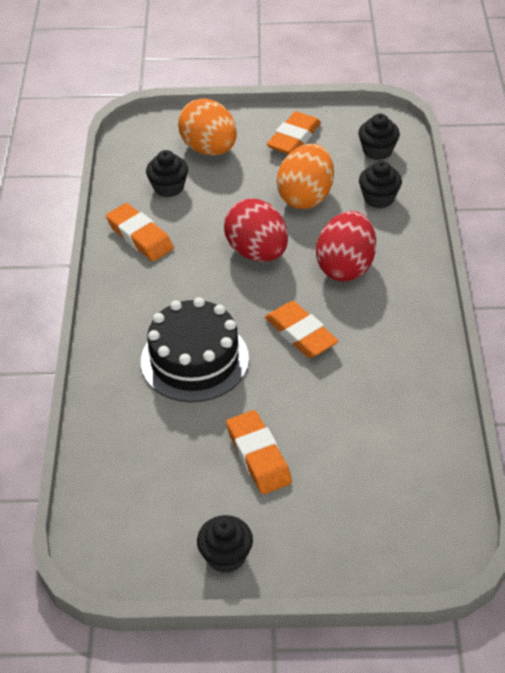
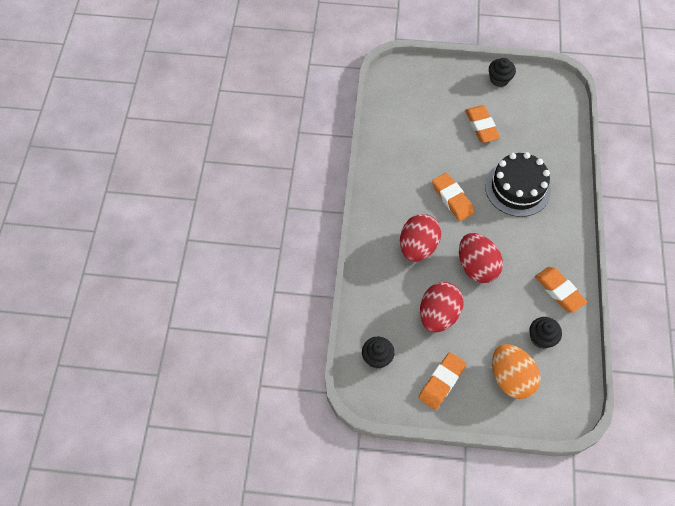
camera: 175 degrees left, 15 degrees up
orange egg [277,144,334,209] -> red egg [420,282,464,333]
black cupcake [359,160,402,208] -> none

